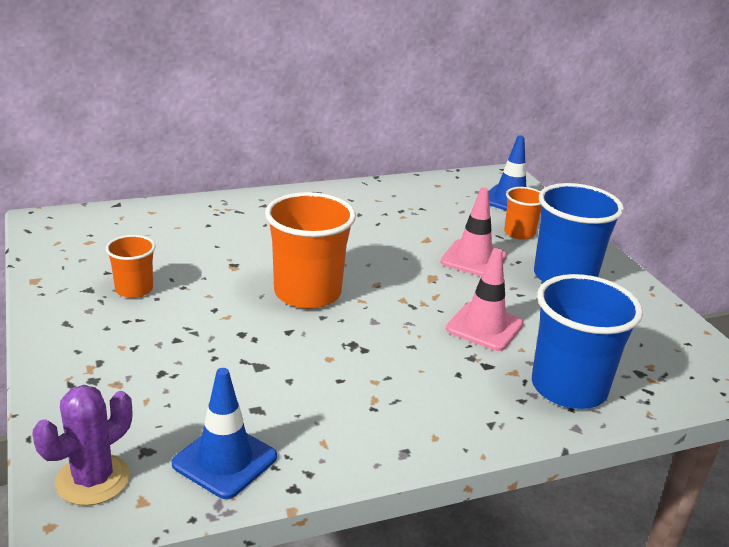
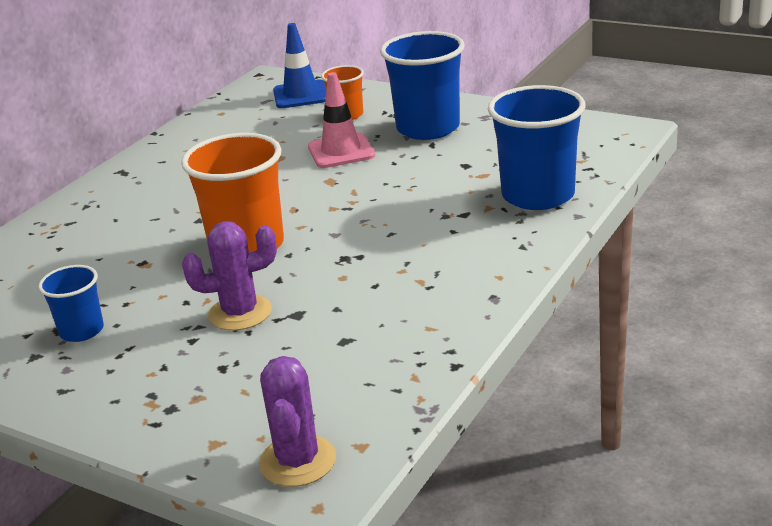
camera: 35 degrees left, 0 degrees up
orange cup [106,235,155,298] -> blue cup [39,265,104,342]
blue traffic cone [172,368,277,499] -> none
pink traffic cone [446,248,524,351] -> none
none -> purple cactus [182,221,277,331]

